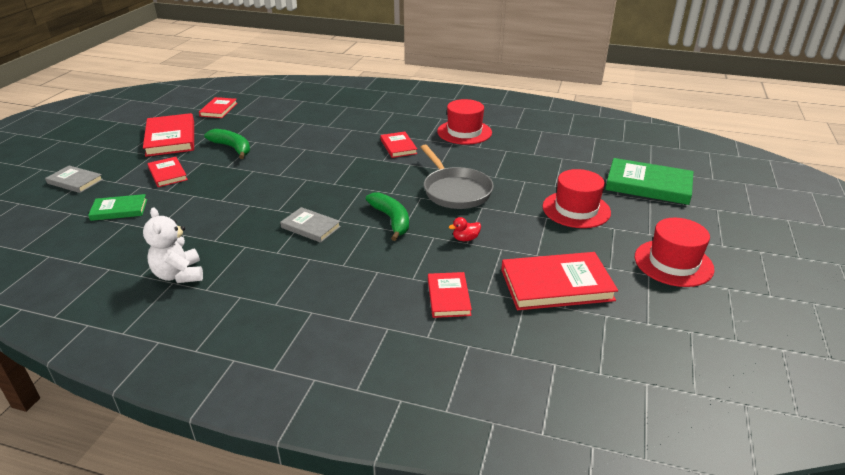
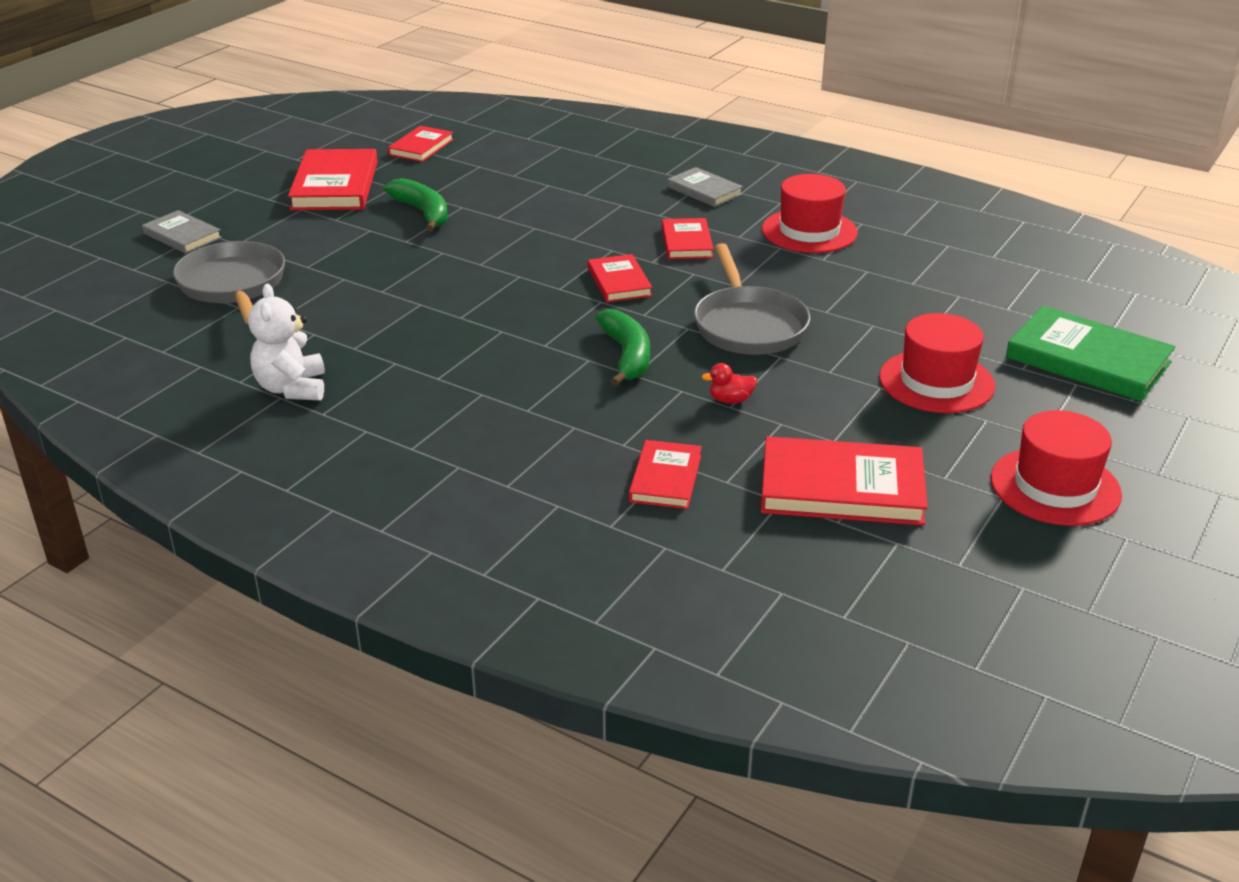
camera: 15 degrees right, 0 degrees up
green book [88,194,147,221] -> grey pan [173,241,285,324]
red book [147,157,188,187] -> red book moved to [588,254,653,302]
grey book [280,207,341,243] -> grey book moved to [667,167,743,207]

